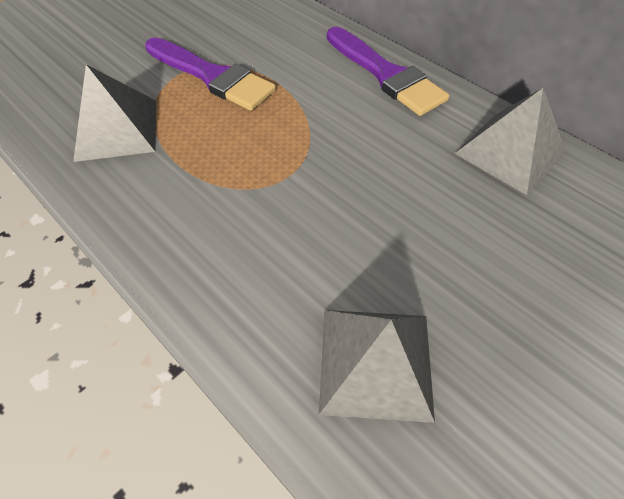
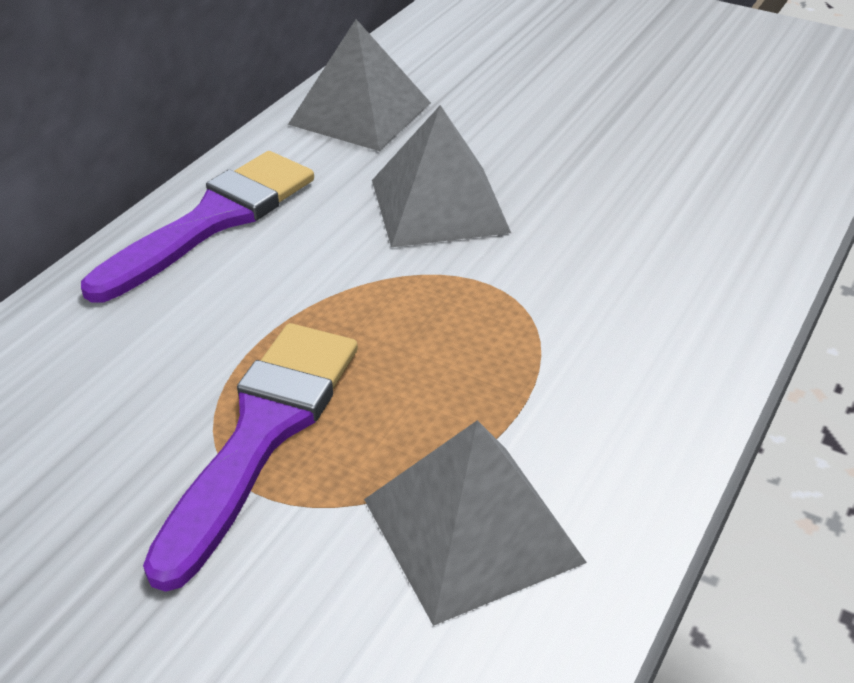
camera: 105 degrees left, 15 degrees down
grey pyramid [319,310,435,423] -> grey pyramid moved to [372,105,511,247]

